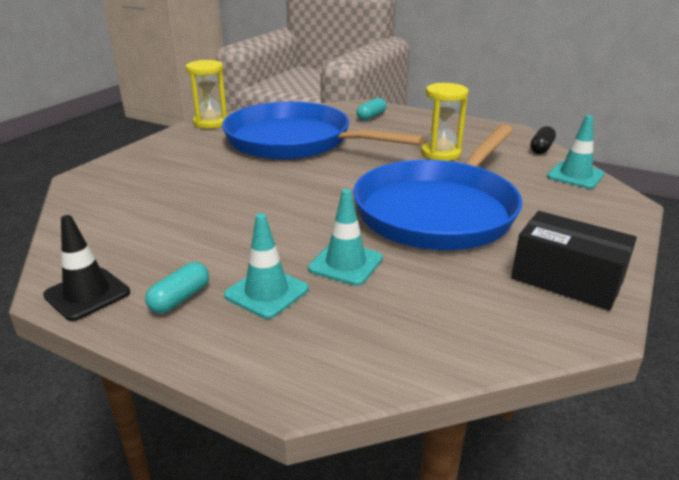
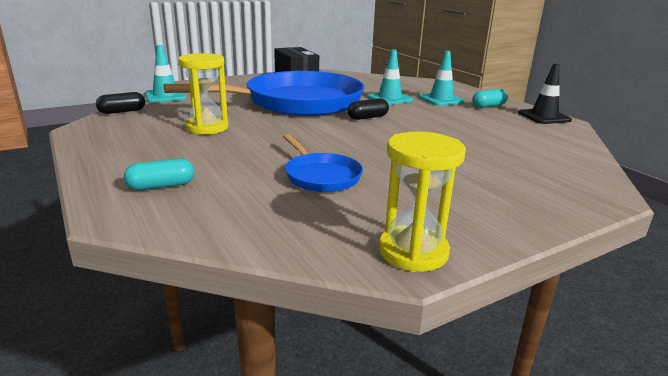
camera: 150 degrees left, 5 degrees down
blue pan [222,102,425,160] -> blue pan [283,134,363,192], size x0.44
none -> black capsule [348,98,389,120]

